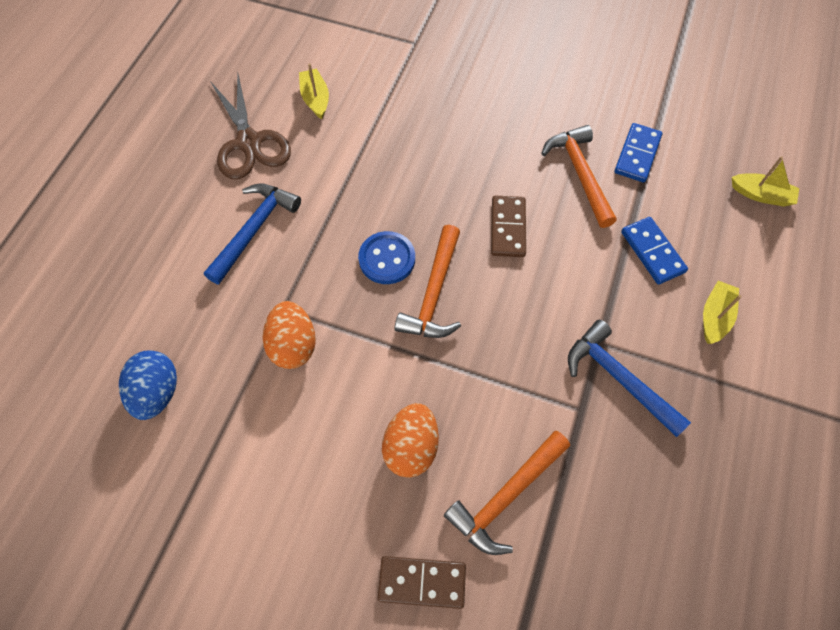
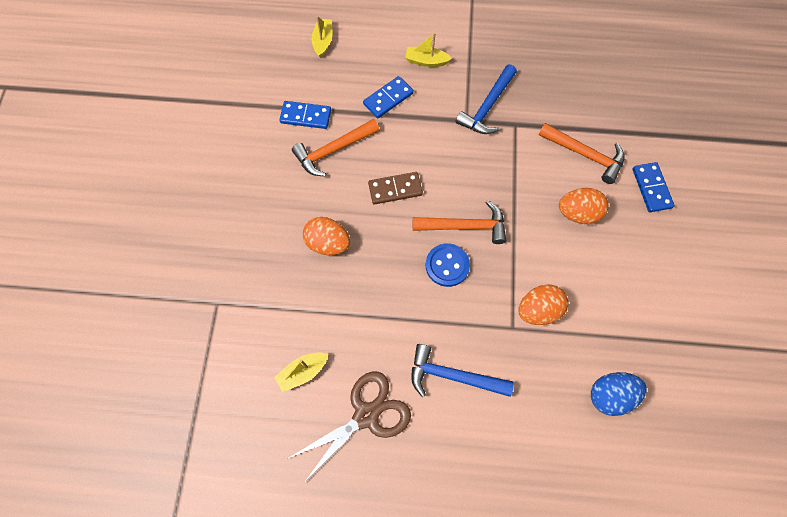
camera: 105 degrees left, 5 degrees up
brown domino [378,556,466,609] -> blue domino [632,162,675,212]
none -> orange egg [303,217,350,255]

